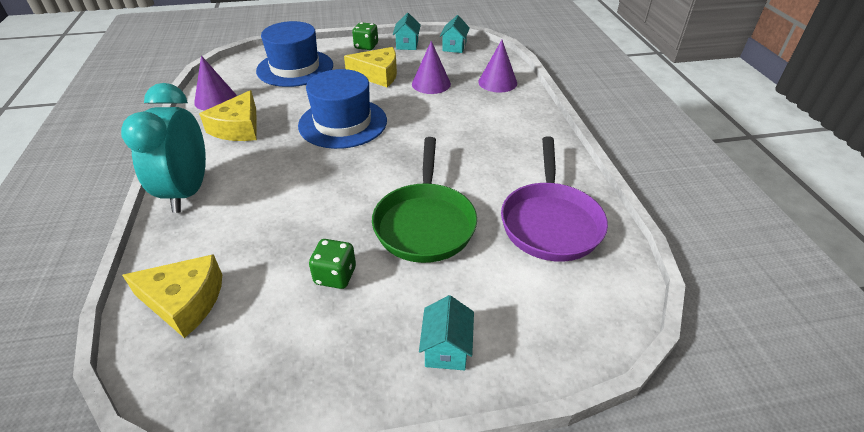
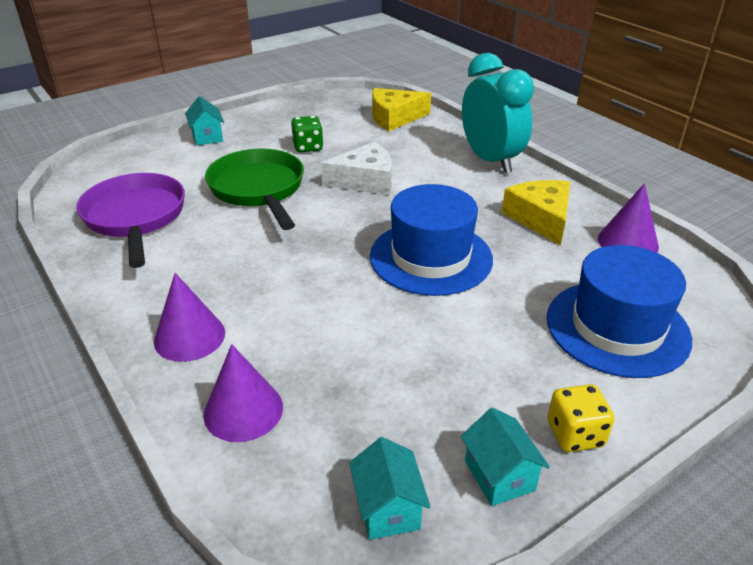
camera: 155 degrees right, 5 degrees down
yellow cheese [344,47,397,87] -> none
green dice [352,22,378,50] -> yellow dice [548,384,615,452]
purple cone [412,41,451,94] -> purple cone moved to [154,273,225,362]
none -> white cheese [321,142,392,195]

